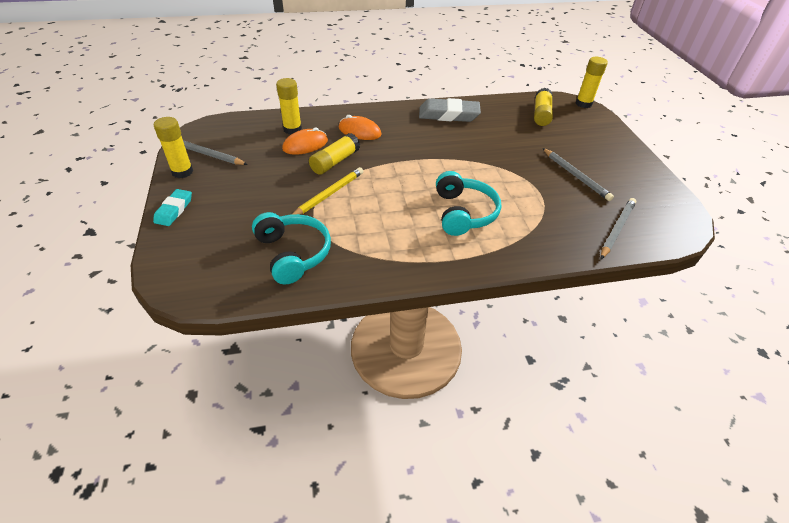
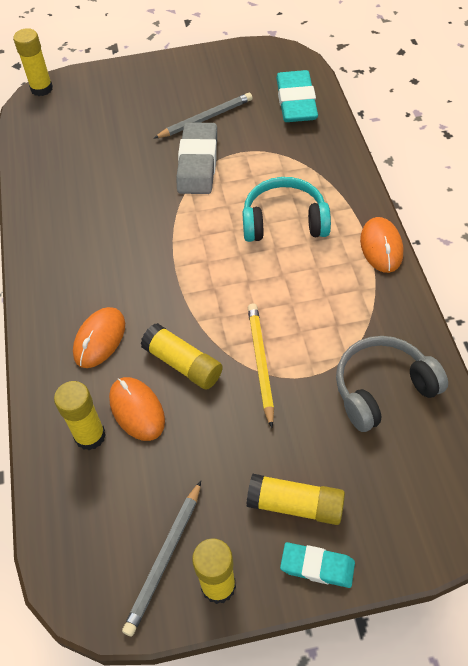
camera: 85 degrees left, 10 degrees up
turquoise headphones [252,212,331,284] -> grey headphones [336,336,448,432]
yellow pencil [293,167,363,215] -> yellow pencil turned 45 degrees clockwise [248,304,274,428]
grey eraser [419,98,481,122] -> grey eraser moved to [177,123,217,194]
yellow glue stick [534,88,553,126] -> yellow glue stick moved to [247,474,345,525]
grey pencil [601,198,636,259] -> turquoise eraser [276,70,318,122]
none -> orange mouse [360,217,403,273]

